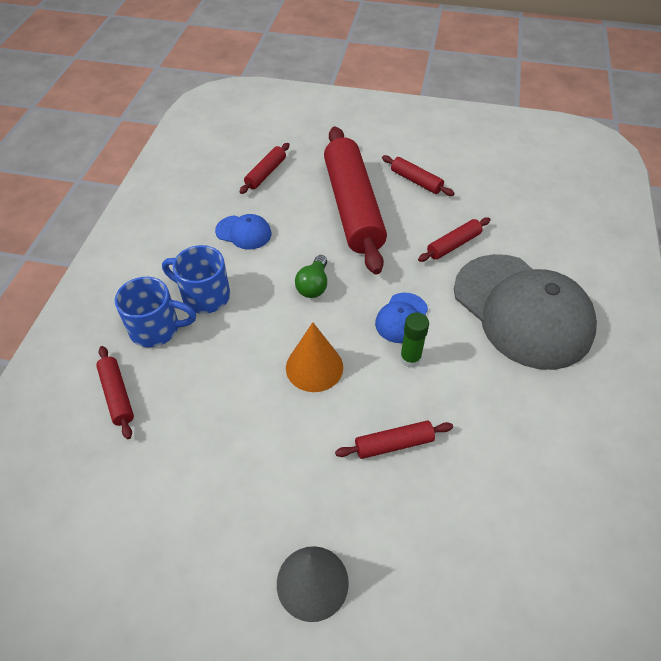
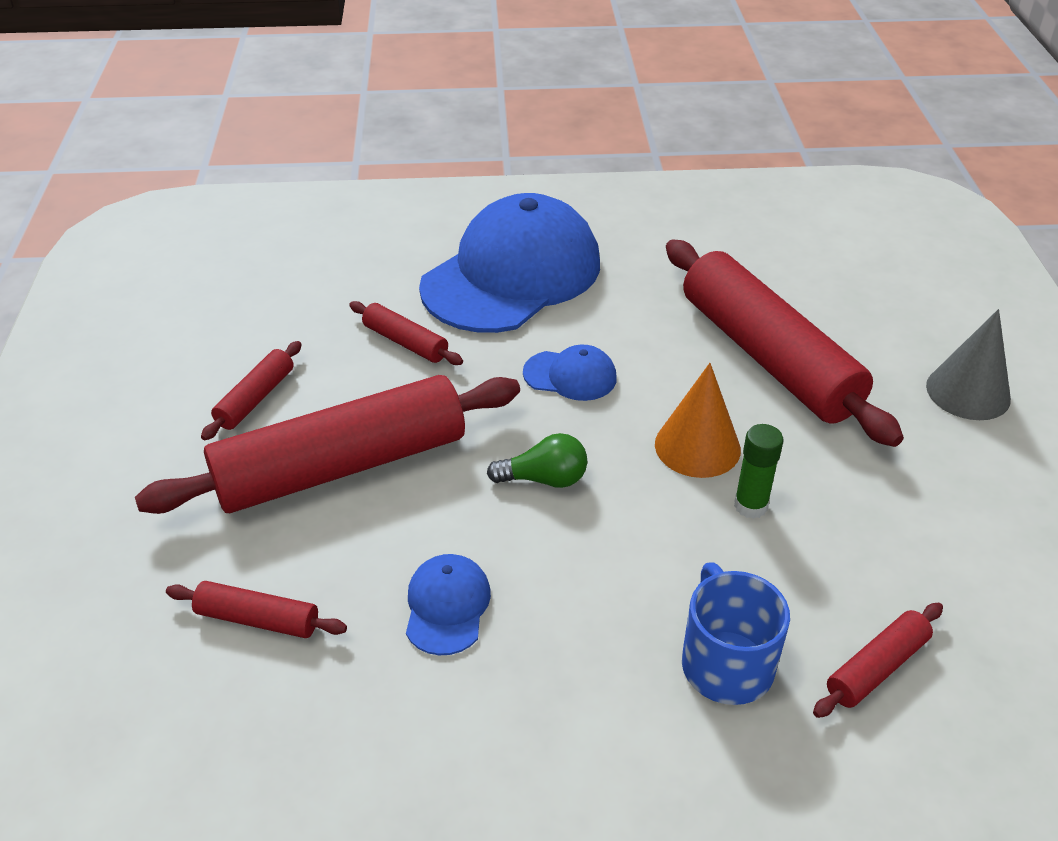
camera: 105 degrees left, 10 degrees down
blue mug [162,245,230,314] -> none
red rolling pin [335,420,453,459] -> red rolling pin [666,240,904,447], size x2.31
green glue stick [400,312,429,368] -> green glue stick moved to [734,424,783,519]
grey cap [454,254,597,370] -> blue cap [419,193,600,333]

